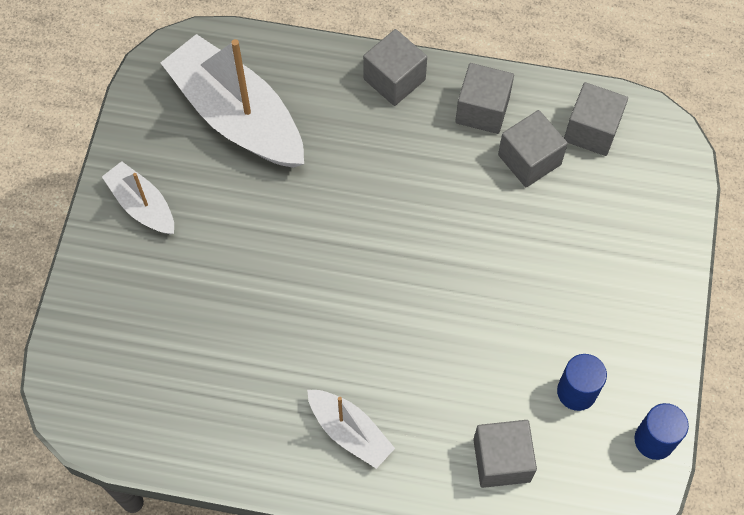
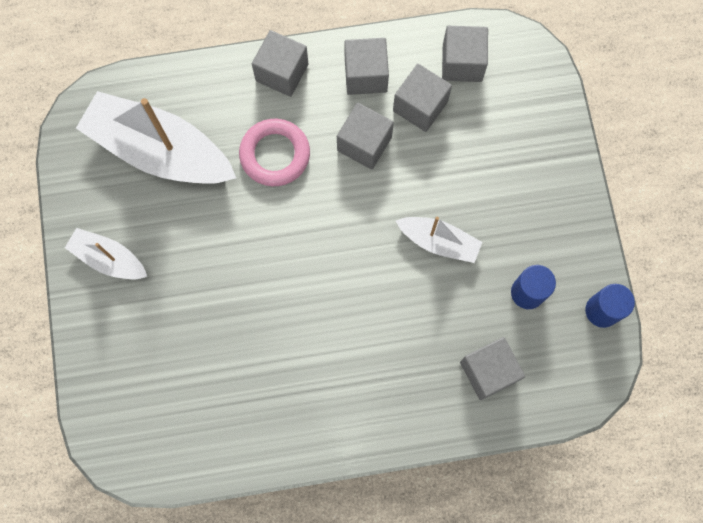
camera: 20 degrees left, 10 degrees up
white boat [307,390,395,469] -> white boat moved to [396,216,482,263]
none -> pink ring [239,119,310,186]
none -> grey cube [337,103,394,169]

